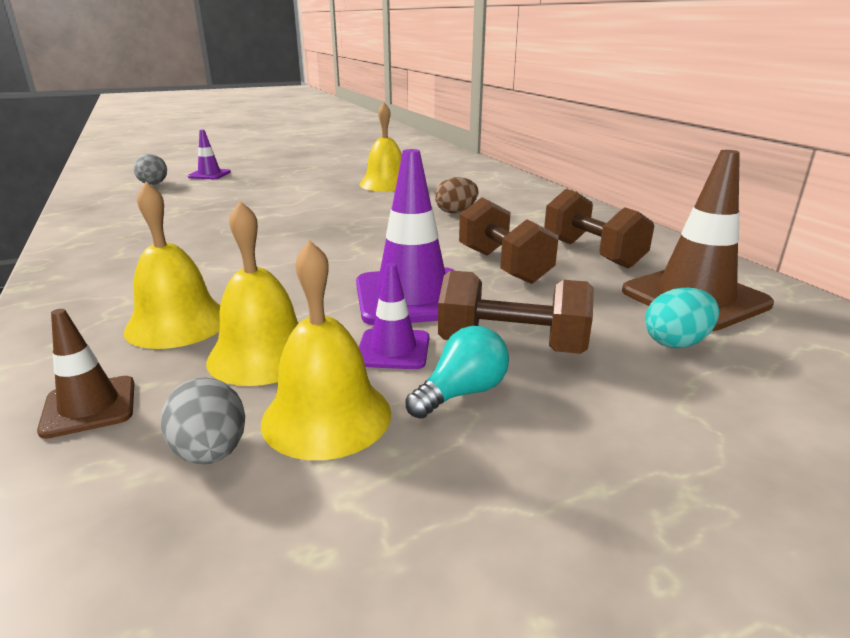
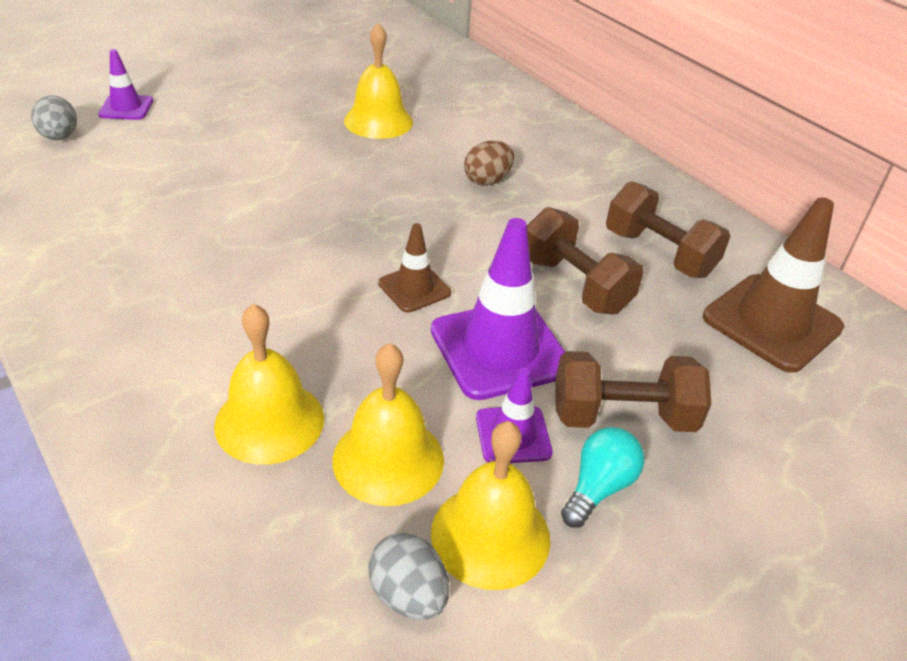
camera: 15 degrees left, 15 degrees up
brown traffic cone [37,309,135,439] -> brown traffic cone moved to [378,223,451,312]
turquoise egg [645,288,719,348] -> none

